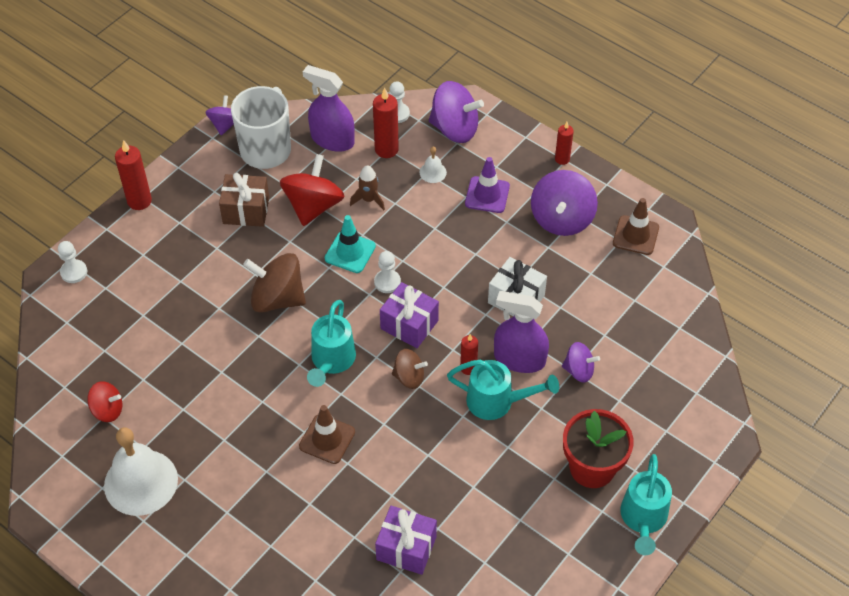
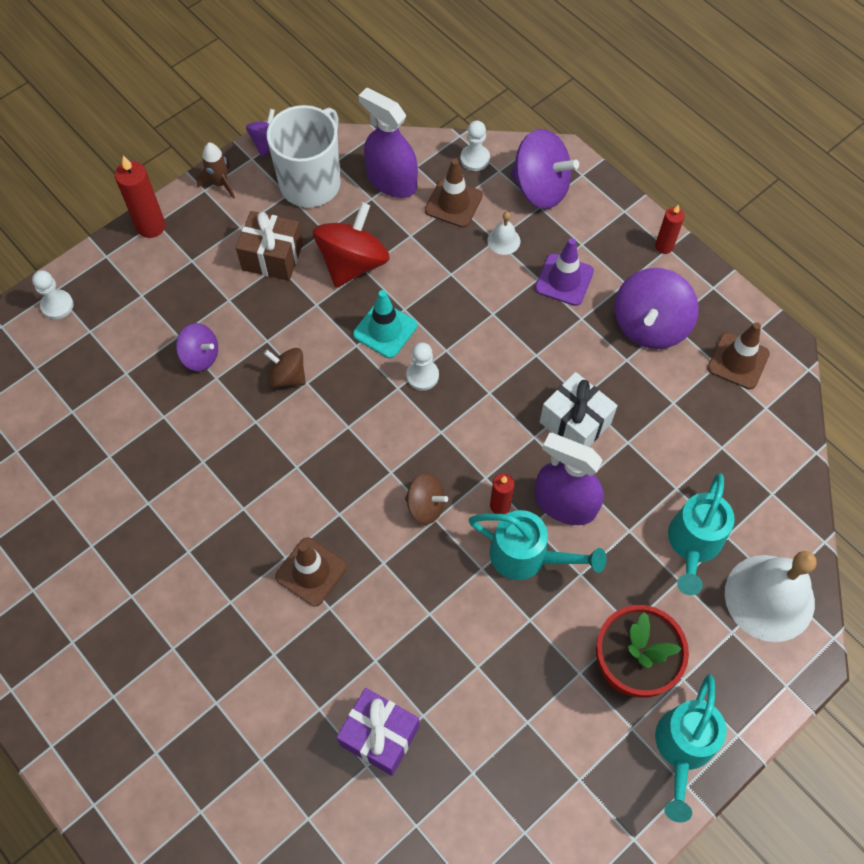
camera: 10 degrees right, 10 degrees up
red spinning top [87,381,122,422] -> none
white bell [104,427,178,516] -> white bell moved to [725,551,817,642]
brown spinning top [243,253,306,313] -> brown spinning top [264,348,306,388], size x0.57
turquoise watering can [307,300,356,387] -> turquoise watering can moved to [668,473,735,595]
brown rocket [350,165,385,210] -> brown rocket moved to [196,143,235,199]
red candle [373,88,399,158] -> brown traffic cone [425,159,483,227]
purple gift [380,282,439,348] -> none
purple spinning top [562,342,600,382] -> purple spinning top moved to [176,323,218,371]

